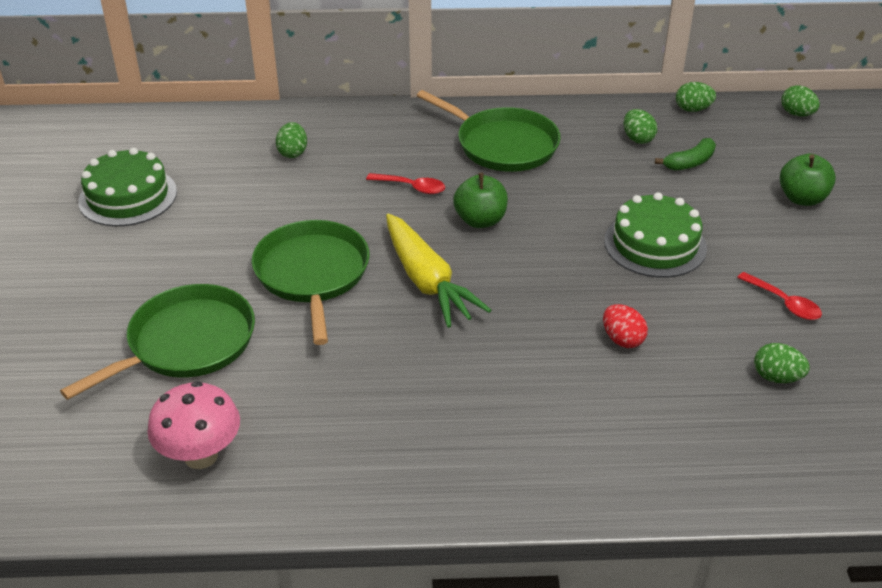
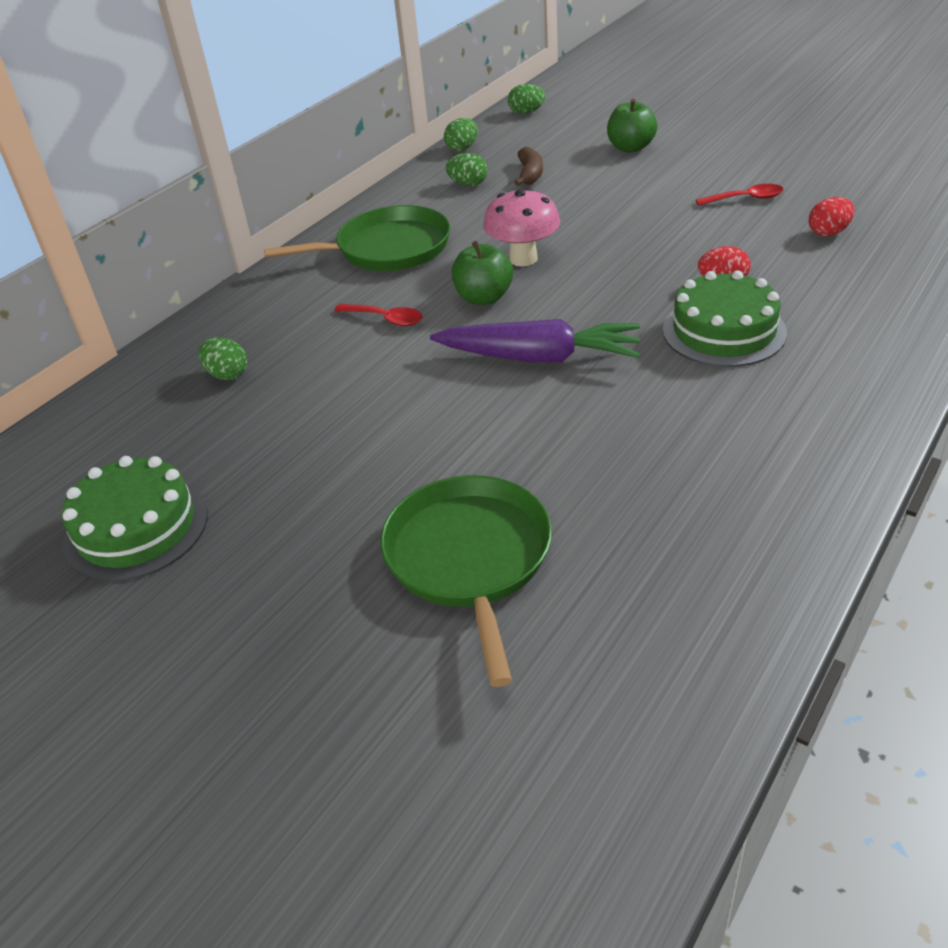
camera: 50 degrees left, 0 degrees up
pink mushroom [147,381,240,469] -> pink mushroom moved to [483,188,560,266]
green pan [252,220,370,345] -> none
red spoon [366,173,445,194] -> red spoon turned 60 degrees clockwise [334,304,423,326]
yellow carrot [386,214,491,328] -> purple carrot [430,319,640,362]
green cake [604,192,707,278] -> green cake moved to [663,271,787,367]
green banana [655,138,716,171] -> brown banana [514,147,543,186]
green egg [754,343,810,383] -> red egg [809,197,855,237]

